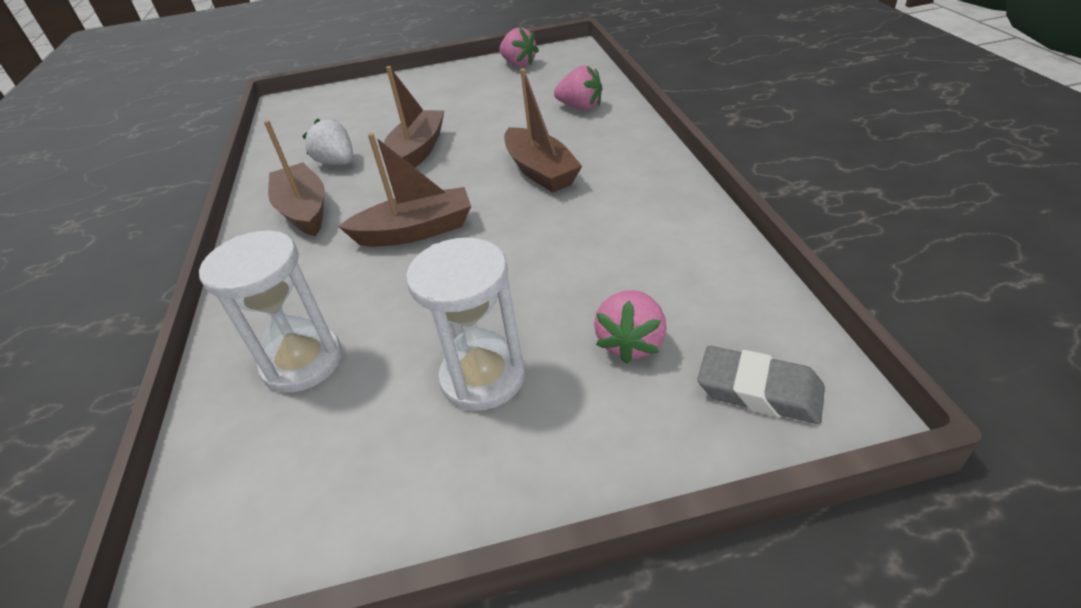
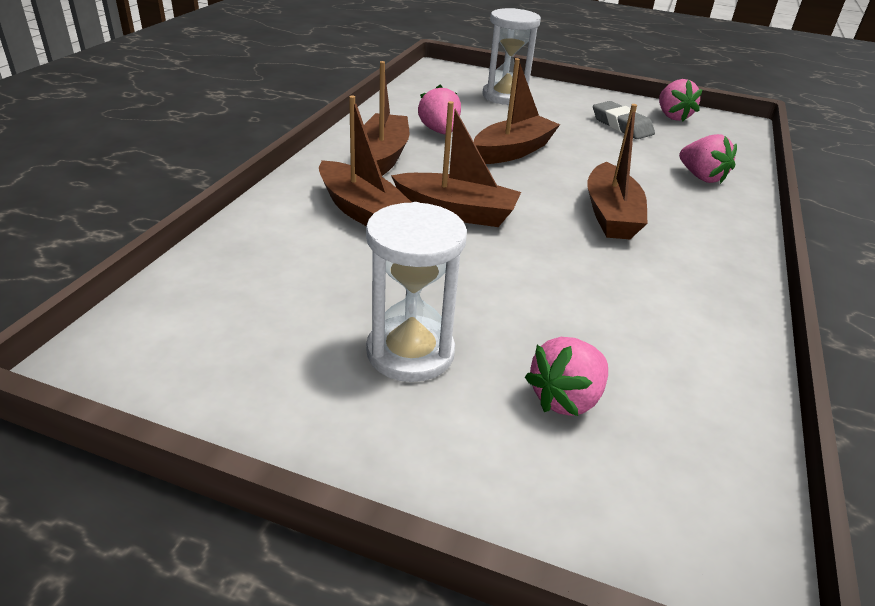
camera: 25 degrees right, 5 degrees down
white hourglass [199,230,342,393] -> white hourglass moved to [482,8,541,105]
white strawberry [302,119,353,165] -> pink strawberry [418,84,461,134]
grey eraser [697,346,825,424] -> grey eraser moved to [593,101,655,139]
none -> brown boat [319,96,411,226]

